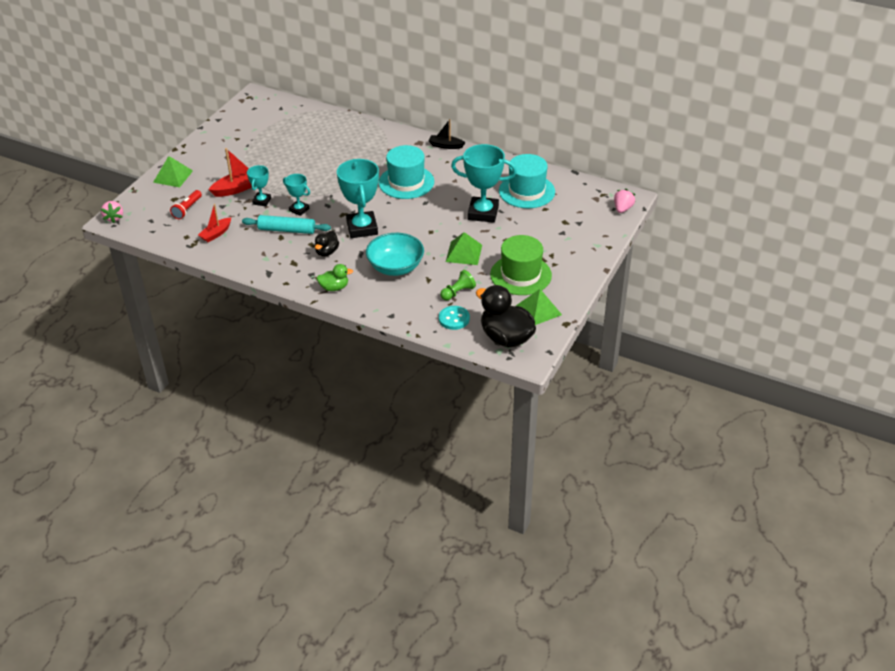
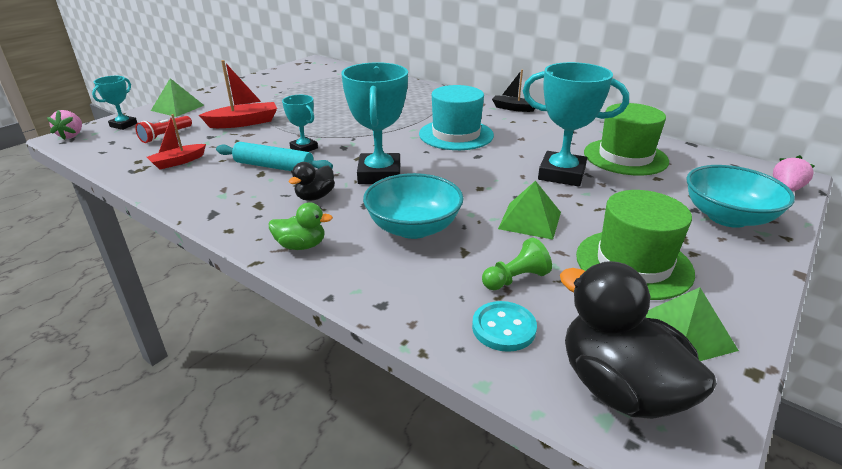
camera: 10 degrees right, 10 degrees down
turquoise trophy [247,165,271,206] -> turquoise trophy moved to [92,76,137,130]
turquoise hat [499,154,555,208] -> green hat [584,103,669,176]
none -> turquoise bowl [686,165,795,228]

